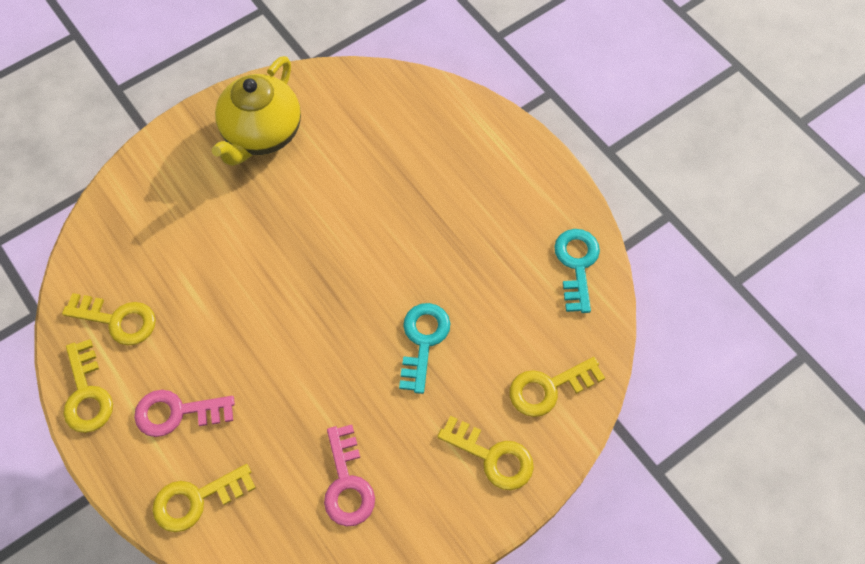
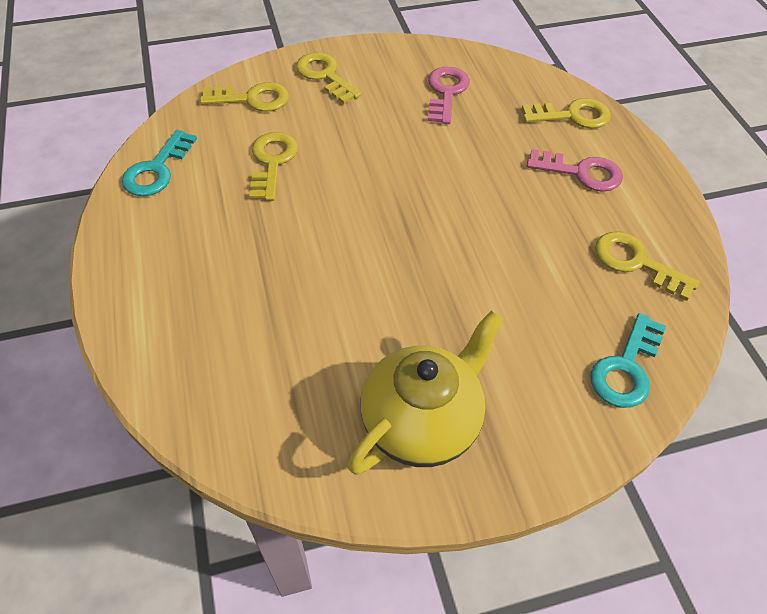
camera: 160 degrees left, 10 degrees down
yellow key [63,339,113,433] -> yellow key moved to [249,132,298,201]
turquoise key [399,303,450,394] -> turquoise key moved to [590,313,666,408]

